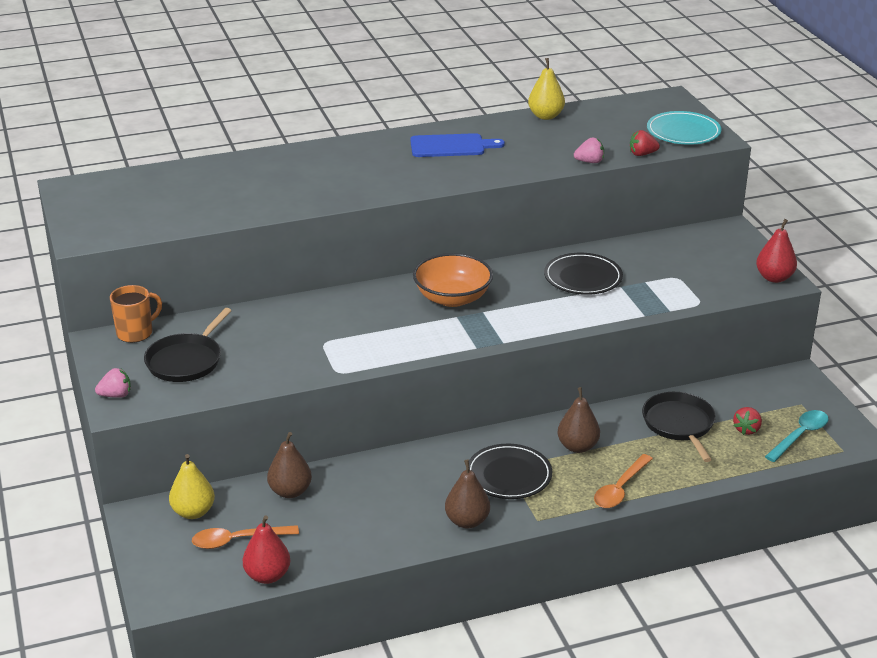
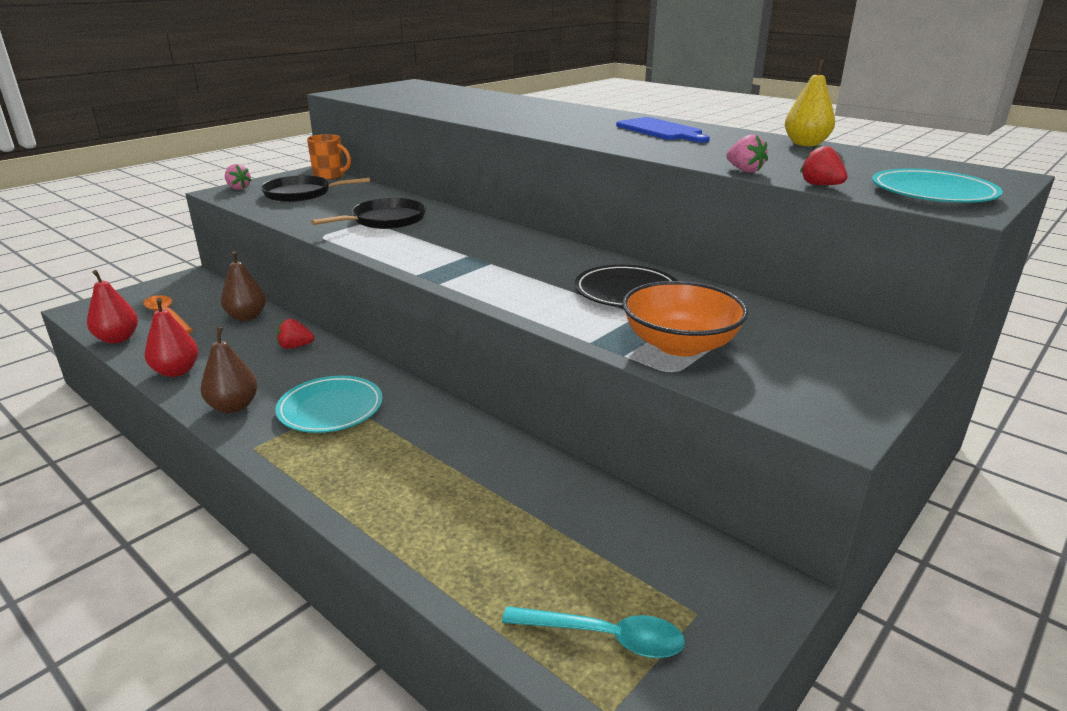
camera: 60 degrees right, 5 degrees down
yellow pear [169,454,215,519] -> none
orange bowl [413,253,493,307] -> orange bowl moved to [622,281,748,356]
black plate [469,444,552,499] -> turquoise plate [275,376,383,433]
brown pear [557,387,600,453] -> none
orange spoon [594,454,653,508] -> none
black pan [642,392,716,462] -> black pan moved to [311,198,426,229]
red strawberry [733,407,762,435] -> red strawberry moved to [277,319,314,349]
red pear [756,219,797,283] -> red pear moved to [145,298,199,377]

